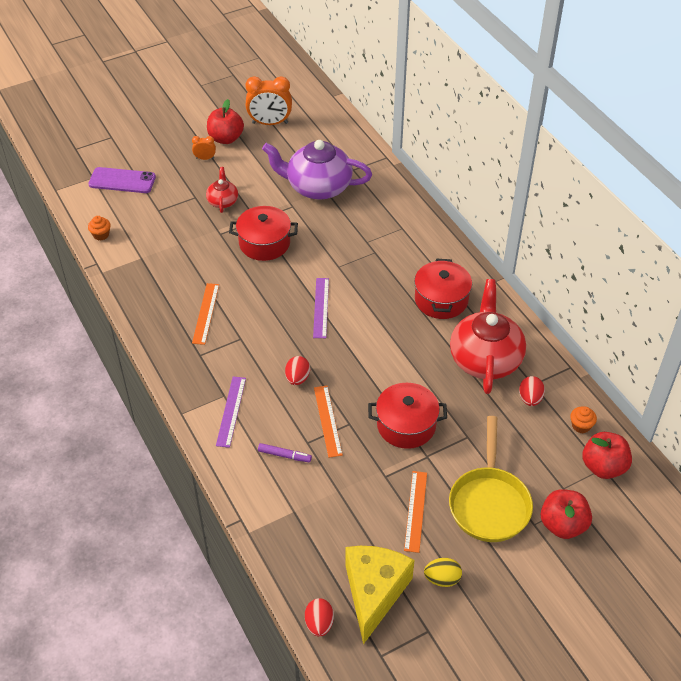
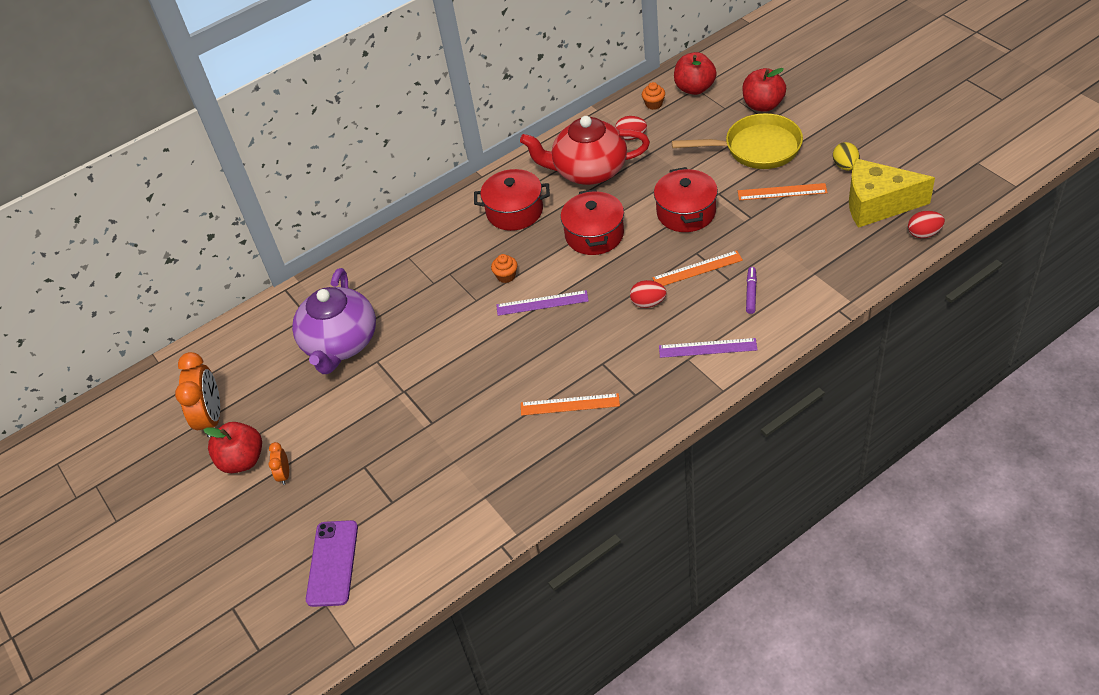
camera: 90 degrees left, 0 degrees up
orange cupcake [88,216,111,240] -> orange cupcake moved to [491,254,517,283]
red teapot [206,167,238,213] -> none
red pot [229,206,298,261] -> red pot moved to [561,189,624,255]

